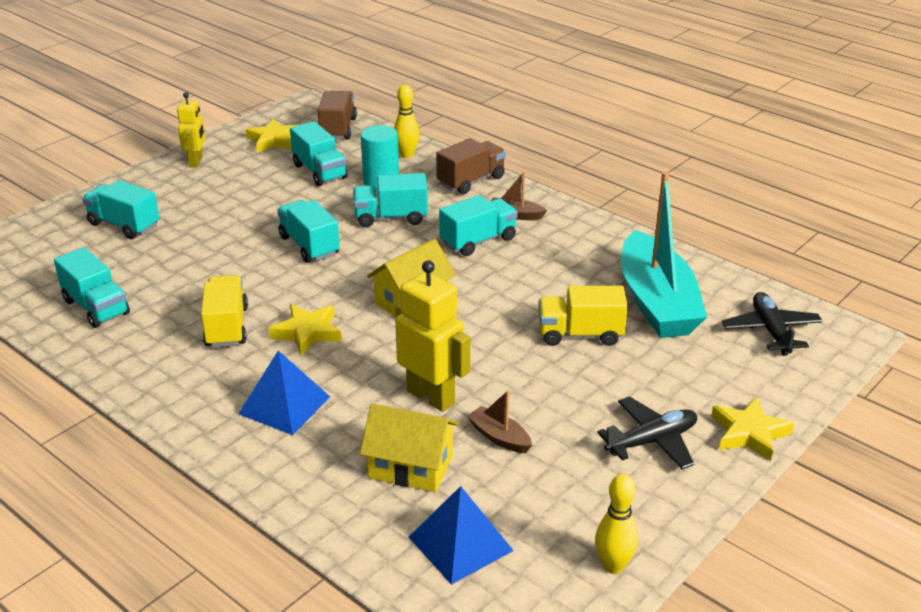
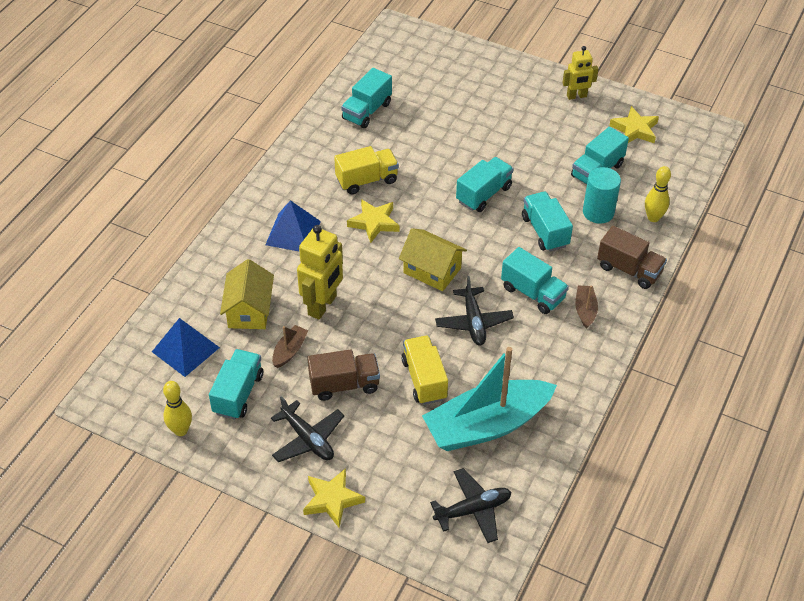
camera: 75 degrees right, 15 degrees up
turquoise truck [82,180,159,239] -> turquoise truck moved to [209,349,263,420]
brown truck [317,91,357,140] -> brown truck moved to [307,349,380,401]
none -> black plane [435,276,514,346]

